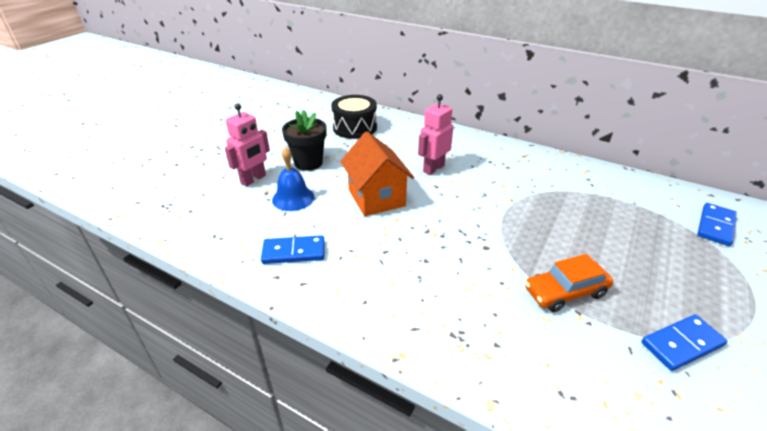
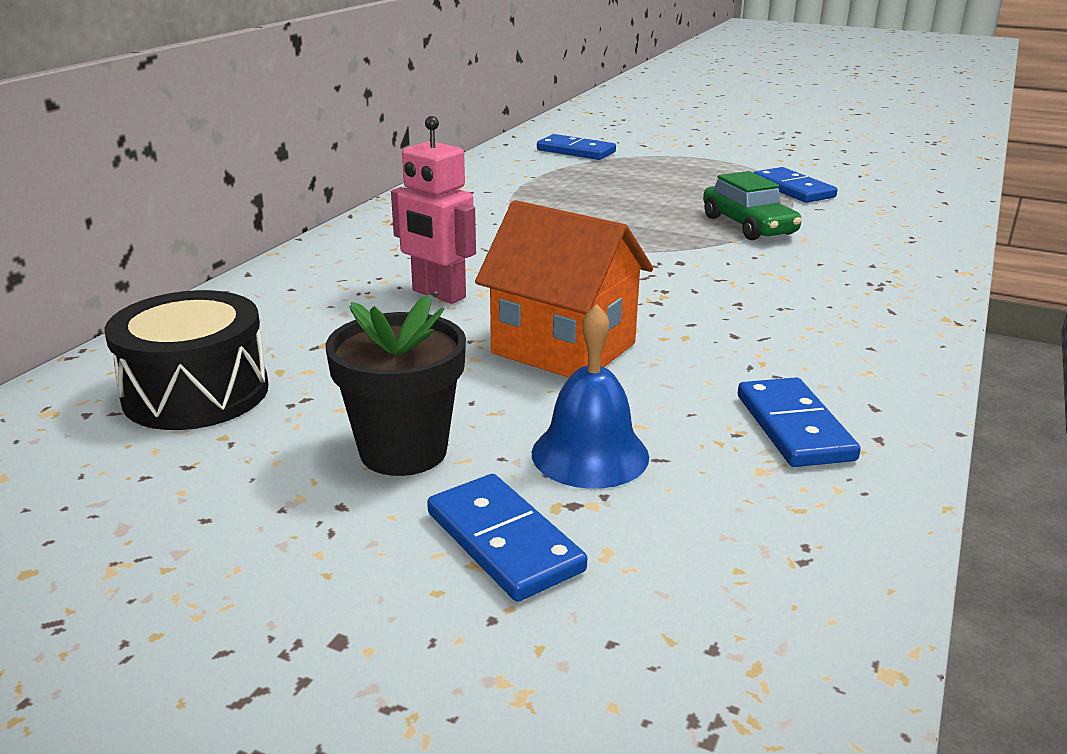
camera: 95 degrees left, 10 degrees down
pink robot [225,103,270,186] -> blue domino [427,474,587,602]
orange house [340,132,414,216] -> orange house turned 60 degrees clockwise [475,200,653,378]
orange car [525,254,613,312] -> green car [703,171,802,240]

